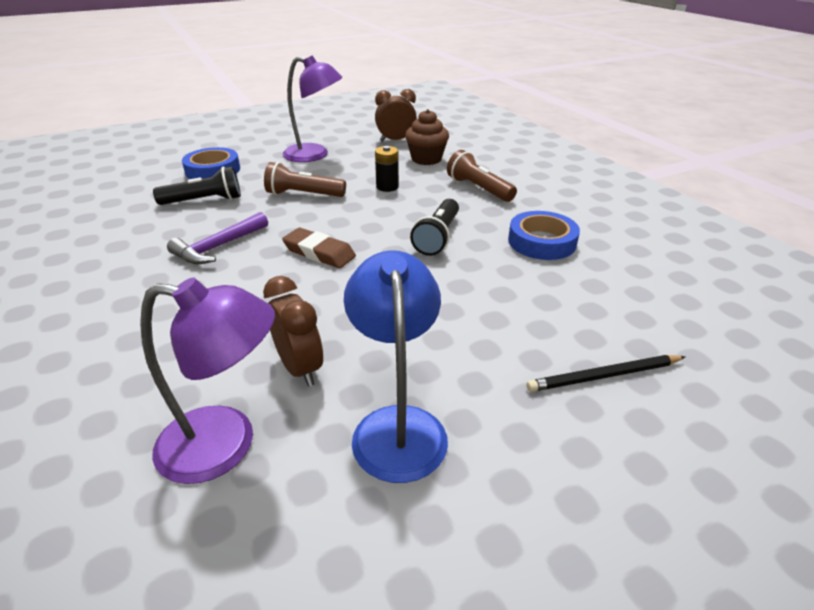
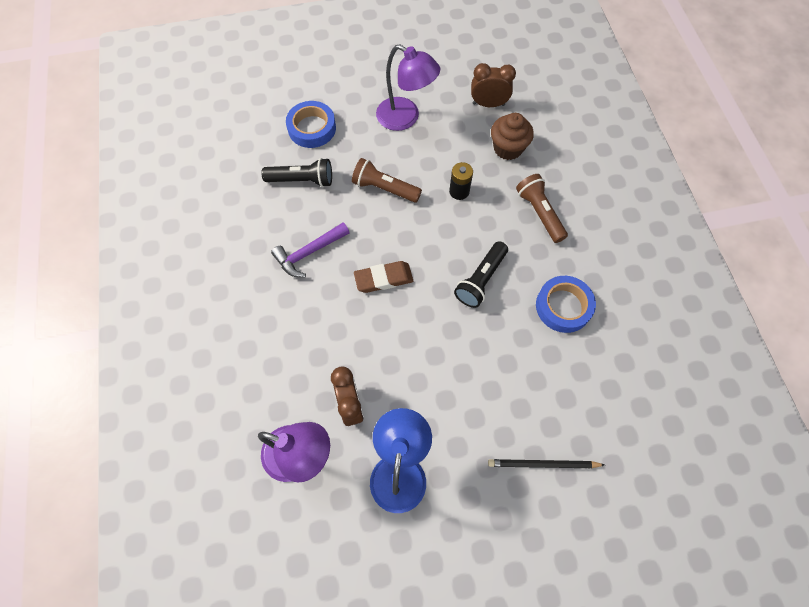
camera: 15 degrees right, 30 degrees up
brown eraser [282,228,356,268] -> brown eraser turned 60 degrees counterclockwise [354,261,413,293]

